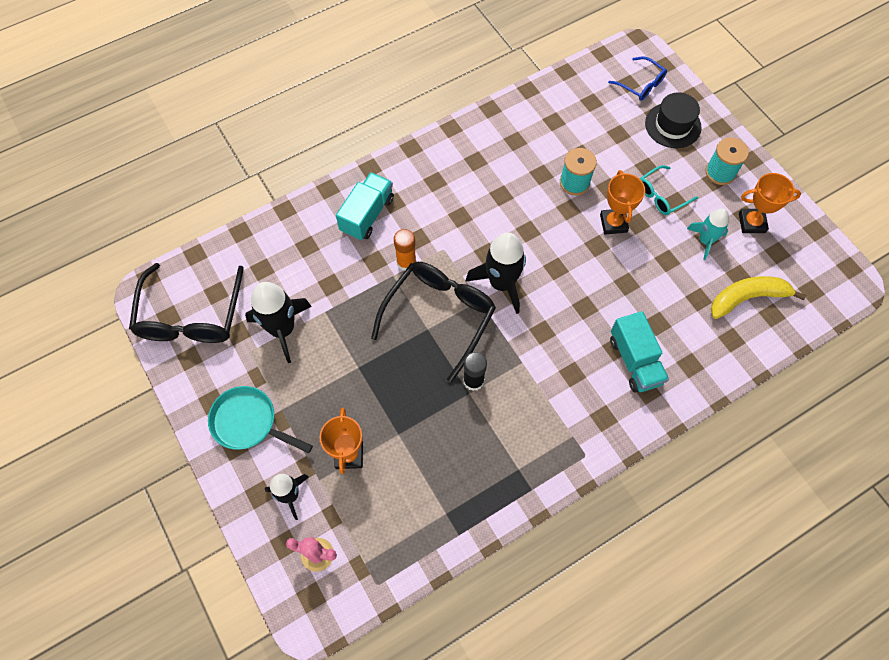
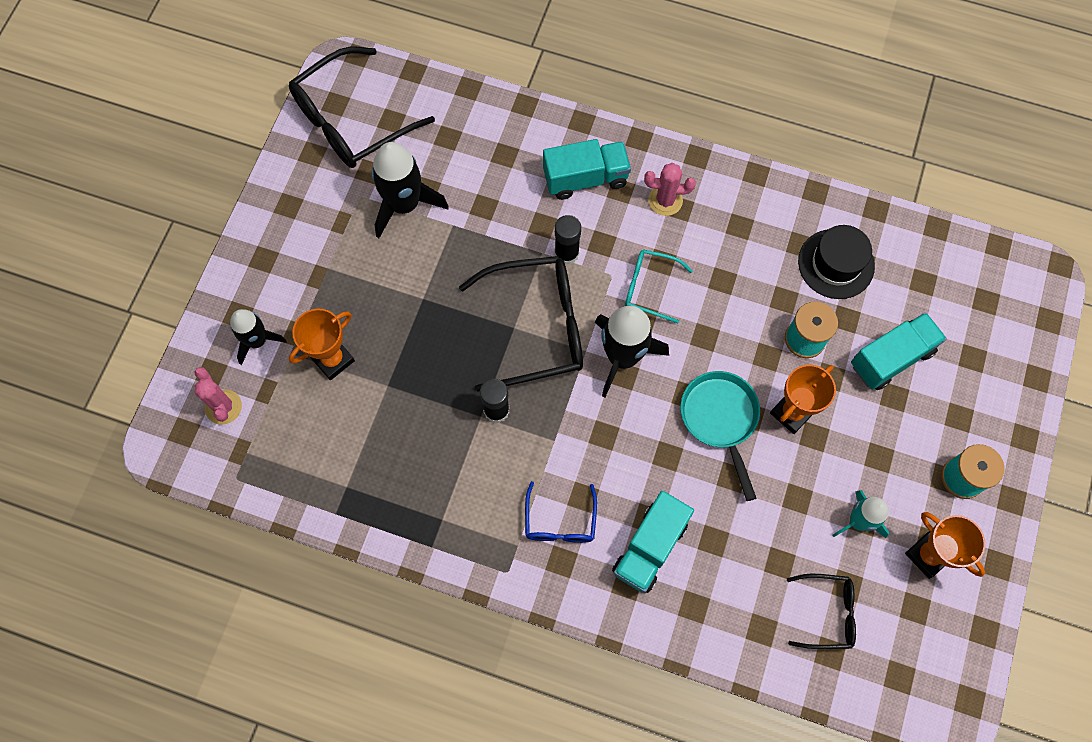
camera: 50 degrees right, 5 degrees up
turquoise pan [208,386,313,453] -> turquoise pan moved to [680,371,760,501]
orange glue stick [394,229,416,271] -> black glue stick [555,215,581,265]
blue glasses [608,56,667,101] -> blue glasses moved to [525,481,597,543]
turquoise glasses [640,165,698,215] -> turquoise glasses moved to [625,249,693,323]
black hat [645,92,701,148] -> black hat moved to [798,225,875,299]
yellow banana [711,276,806,319] -> black glasses [787,574,856,649]
none -> pink cactus [644,163,696,216]
none -> turquoise truck [851,312,947,390]

